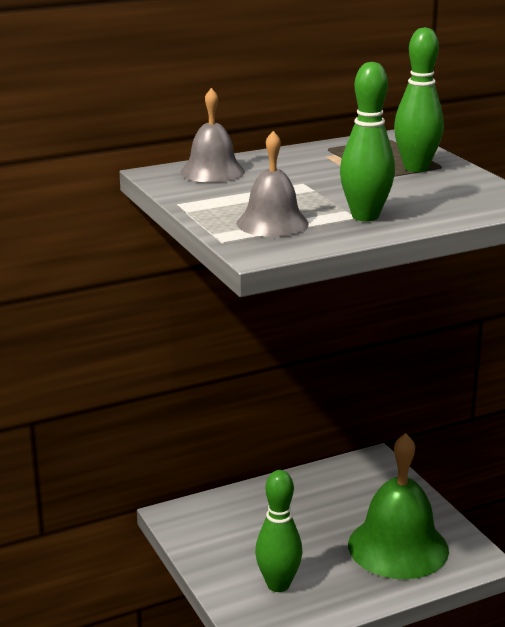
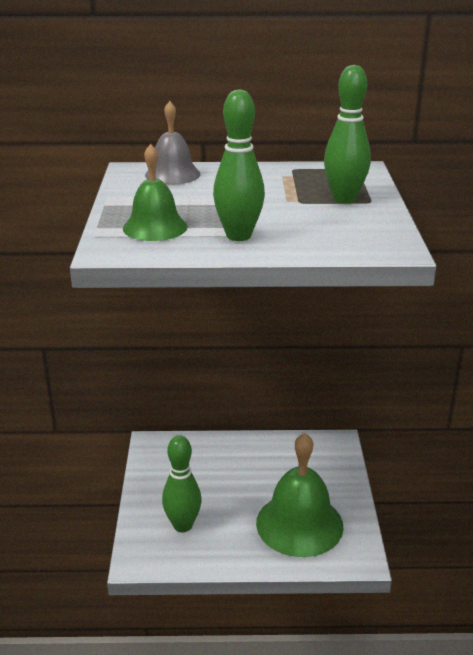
camera: 25 degrees right, 5 degrees up
grey bell [237,131,309,237] -> green bell [123,144,188,241]

